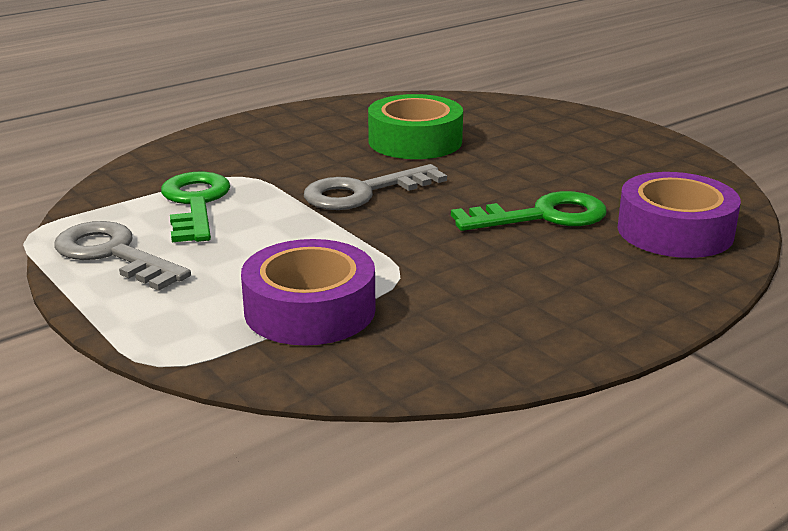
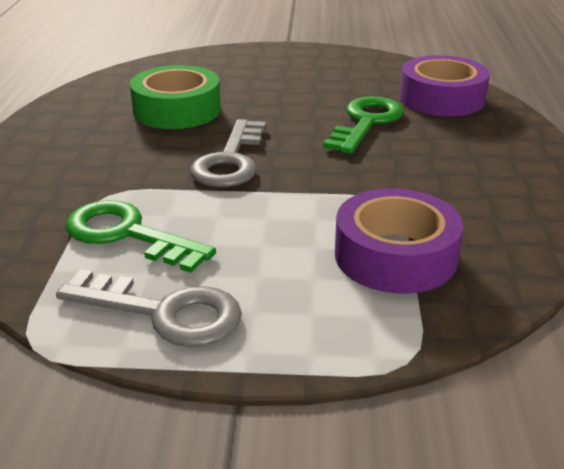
camera: 50 degrees left, 5 degrees up
grey key [54,221,191,291] -> grey key turned 150 degrees counterclockwise [56,269,242,347]

